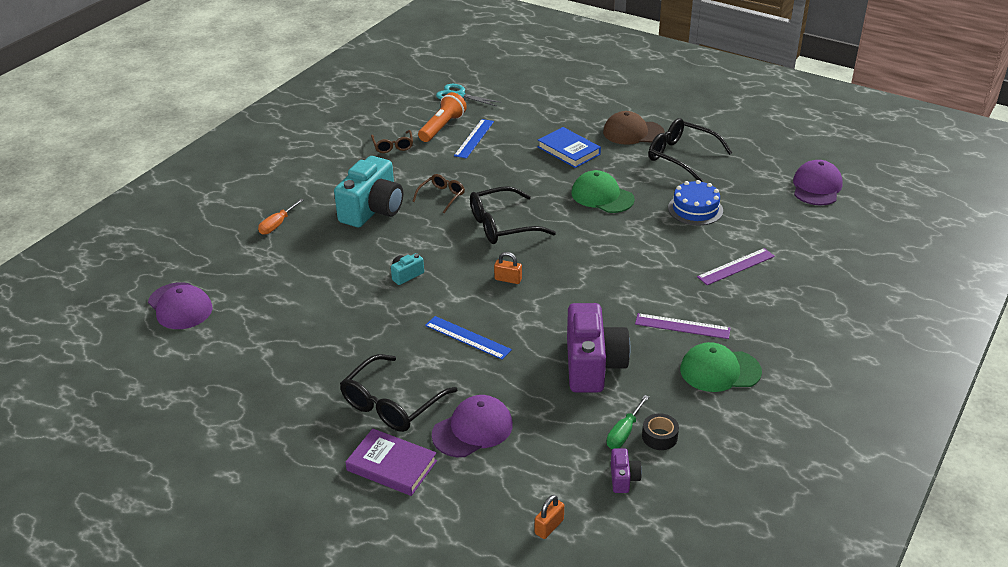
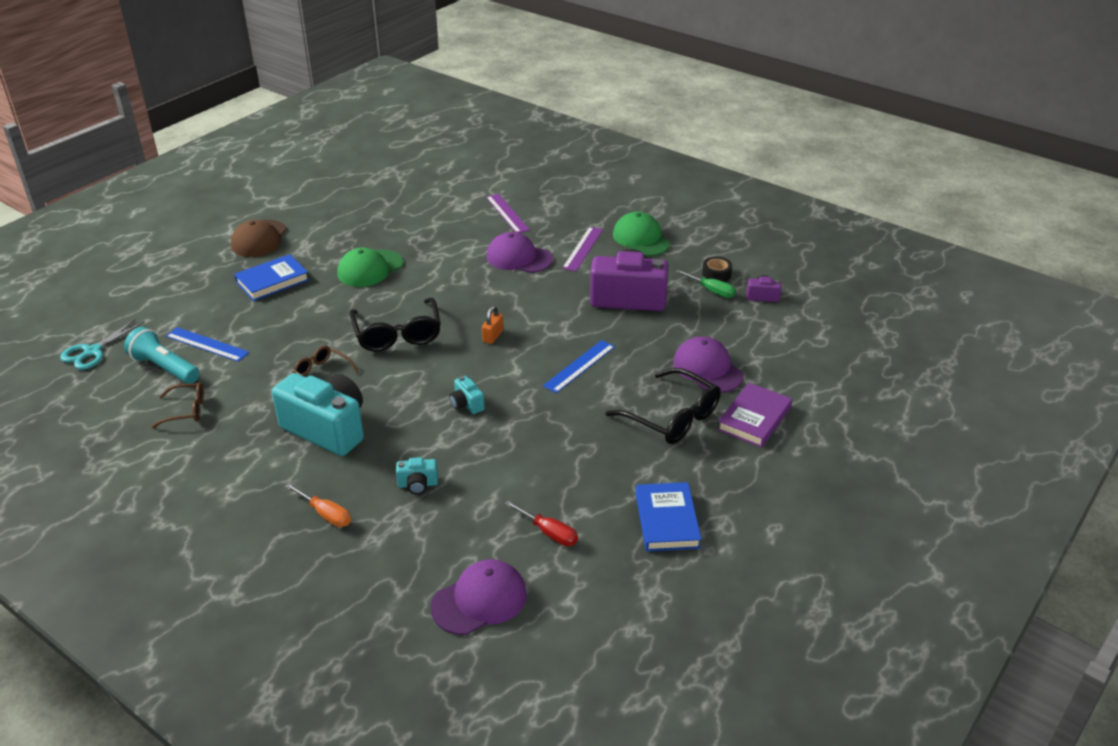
camera: 85 degrees left, 0 degrees up
orange flashlight [418,92,467,142] -> turquoise flashlight [124,327,200,384]
orange padlock [535,495,564,539] -> none
black glasses [649,118,733,182] -> none
blue cake [668,180,723,225] -> none
green cap [680,342,762,392] -> green cap turned 150 degrees clockwise [613,211,670,256]
purple cap [793,160,843,206] -> purple cap moved to [486,232,553,273]
none -> turquoise camera [396,457,438,494]
none -> red screwdriver [505,501,578,546]
none -> blue book [636,482,702,551]

